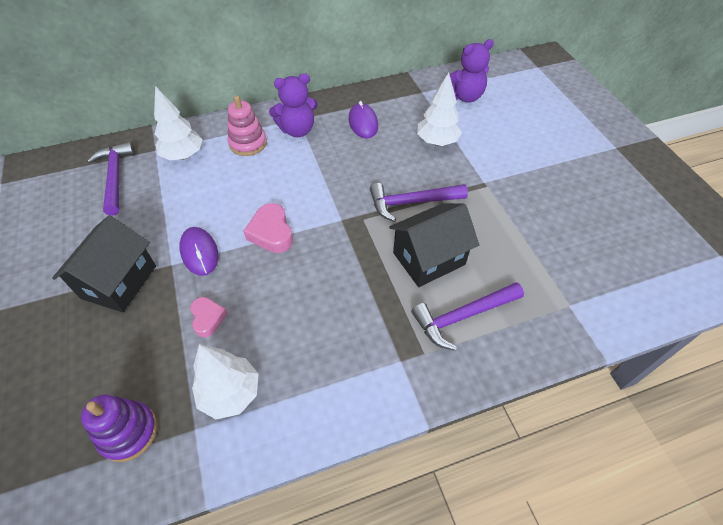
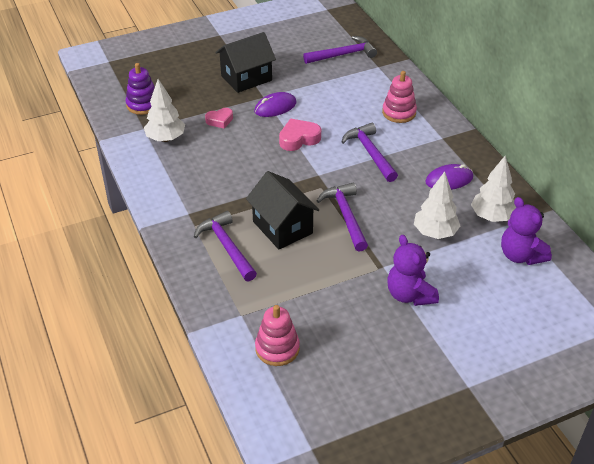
camera: 85 degrees right, 10 degrees down
black house [52,215,156,312] -> black house turned 45 degrees counterclockwise [215,32,276,93]
white tree [154,86,202,160] -> white tree moved to [471,156,516,222]
purple teddy bear [269,73,318,137] -> purple teddy bear moved to [387,235,439,306]
none -> pink stacking toy [255,305,300,366]
none -> purple hammer [341,123,398,182]

